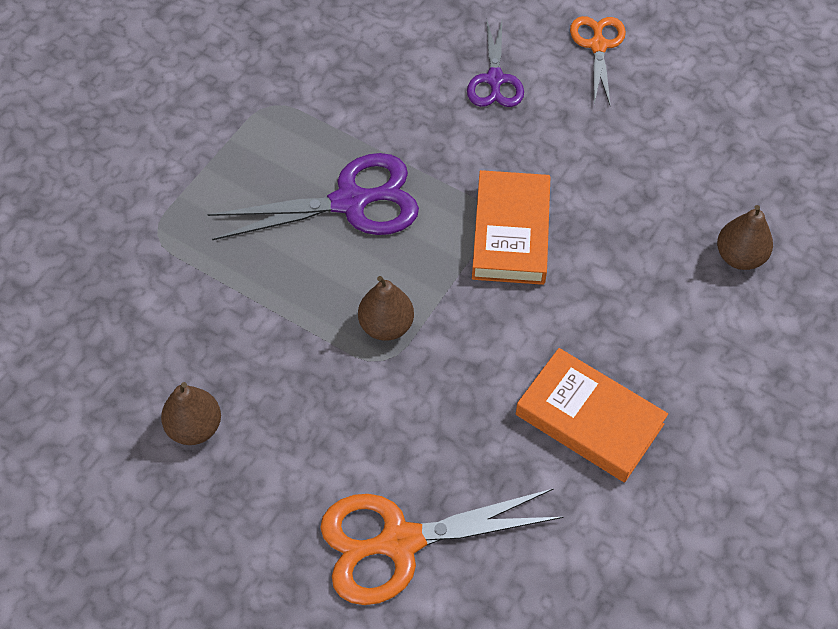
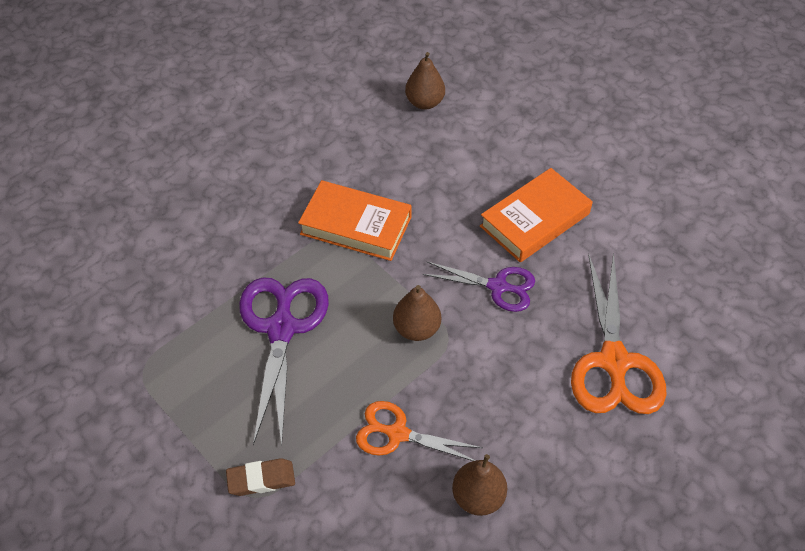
camera: 75 degrees left, 5 degrees down
purple scissors [467,20,524,107] -> purple scissors moved to [423,262,535,312]
orange scissors [570,16,626,105] -> orange scissors moved to [356,401,483,461]
none -> brown eraser [226,458,295,496]

